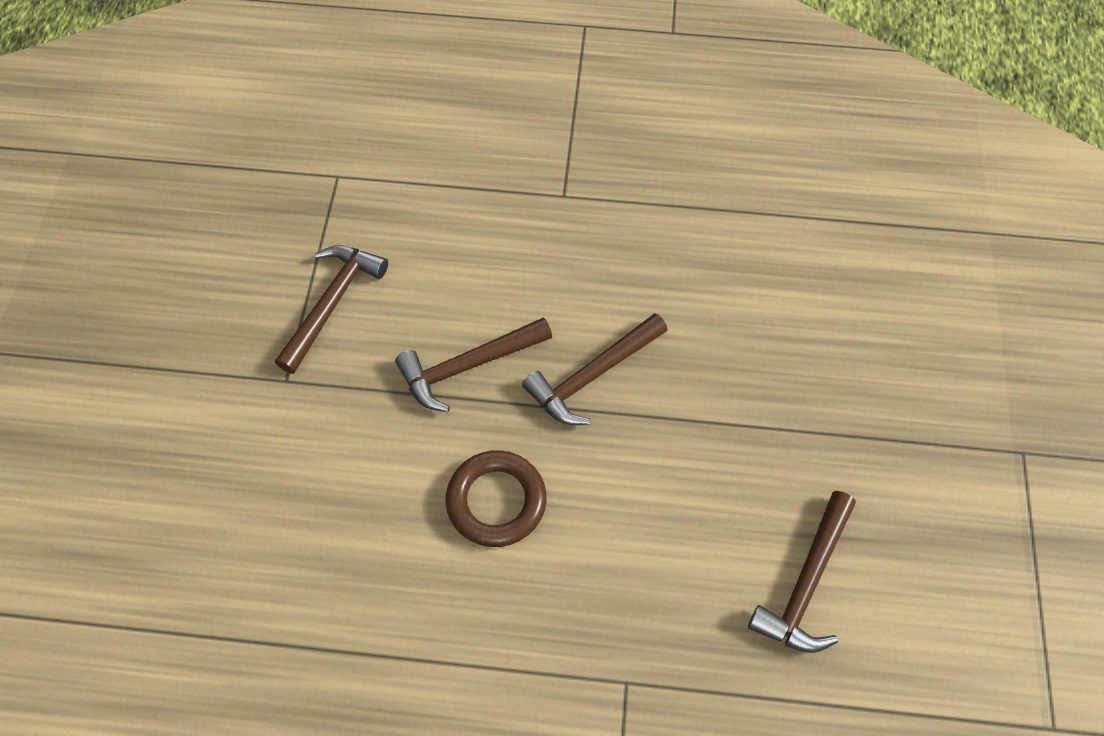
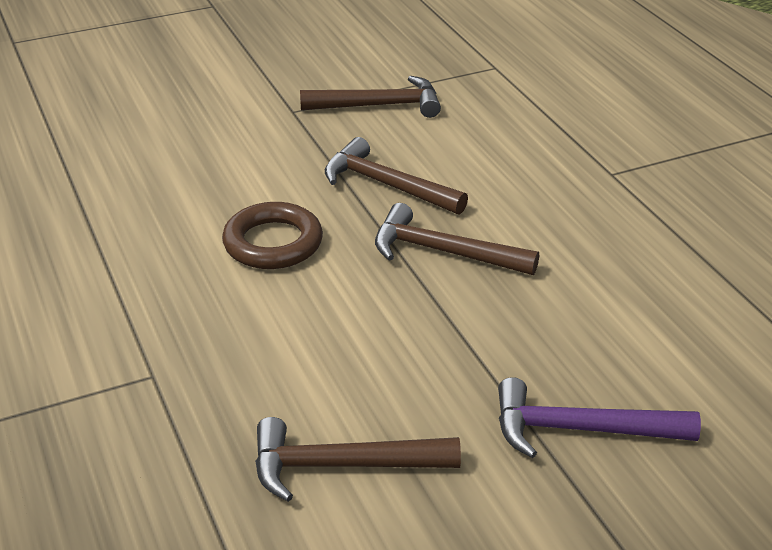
camera: 60 degrees right, 25 degrees down
none -> purple hammer [498,377,701,458]

